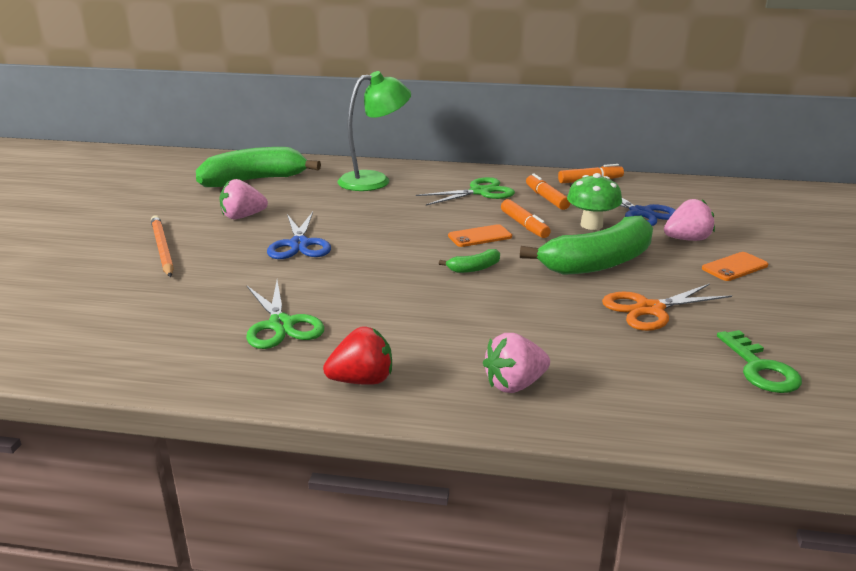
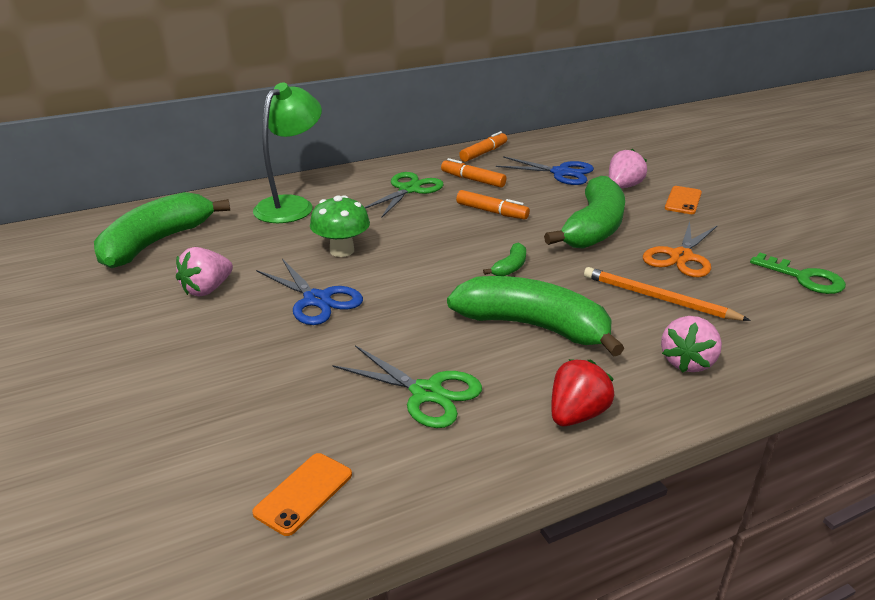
camera: 35 degrees left, 5 degrees up
orange pencil [151,215,174,277] -> orange pencil moved to [584,267,751,321]
orange phone [448,224,512,247] -> orange phone moved to [252,453,352,536]
green mushroom [567,173,622,230] -> green mushroom moved to [310,195,370,257]
none -> green banana [447,276,624,357]

